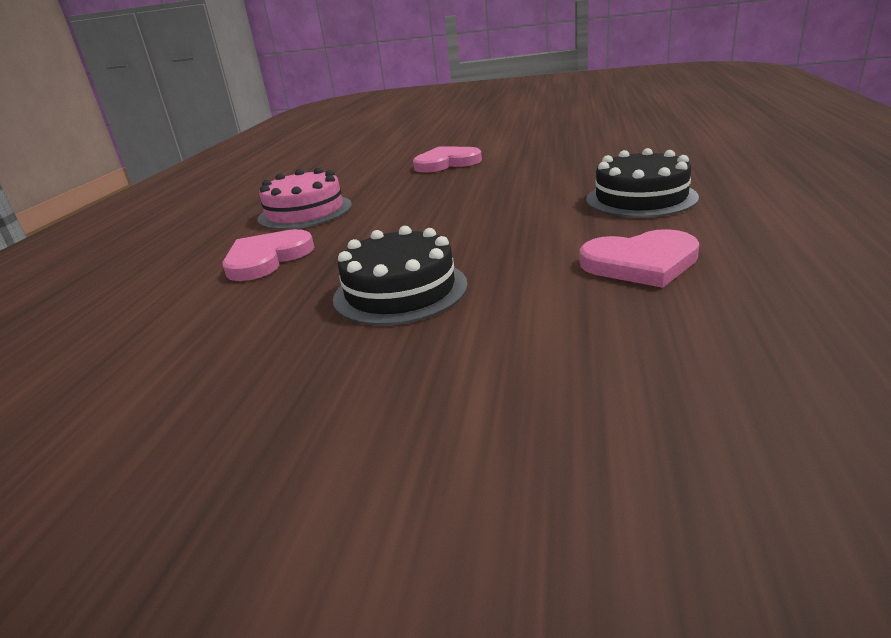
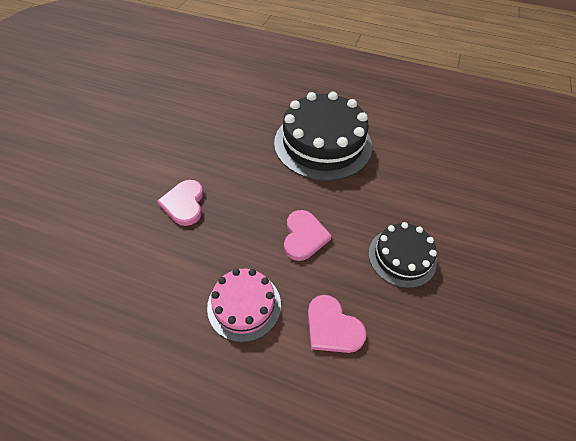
camera: 85 degrees left, 25 degrees up
pink heart [580,229,700,288] -> pink heart moved to [284,210,332,261]
black cake [586,148,699,218] -> black cake [274,92,372,181], size x1.81

